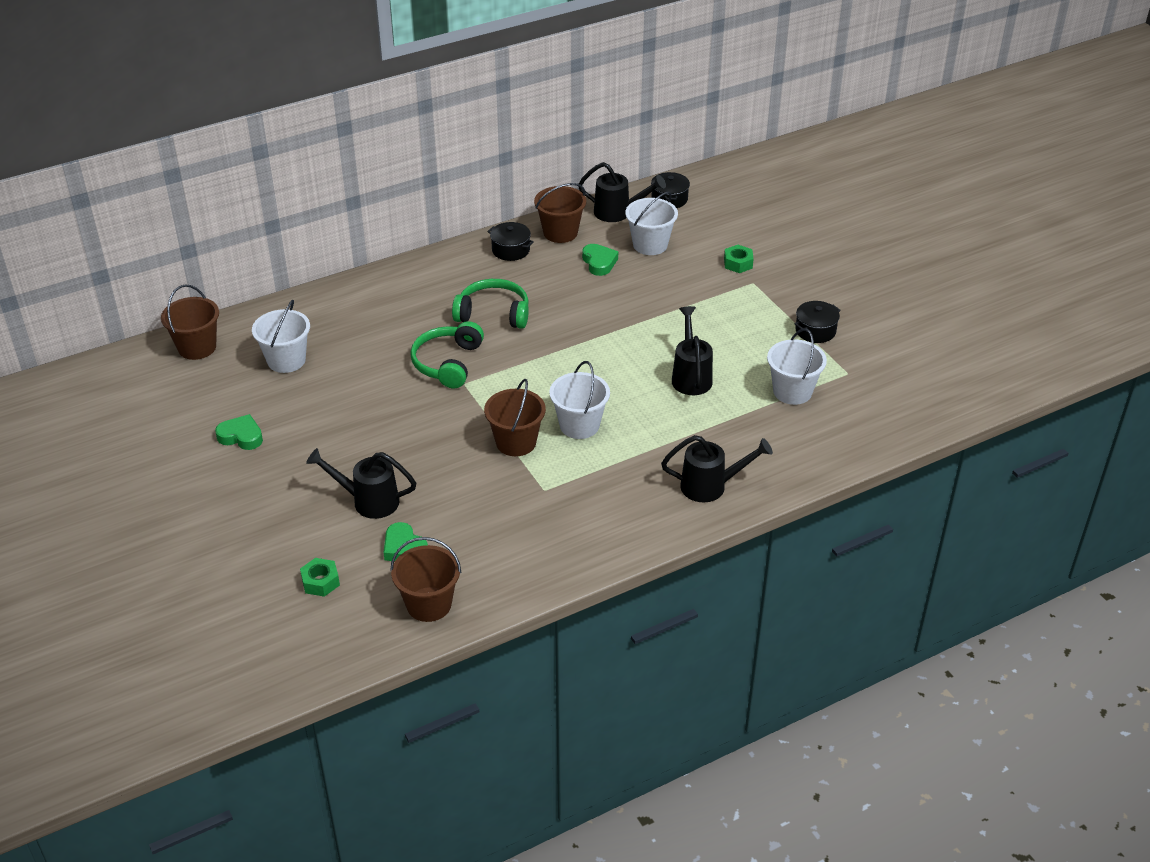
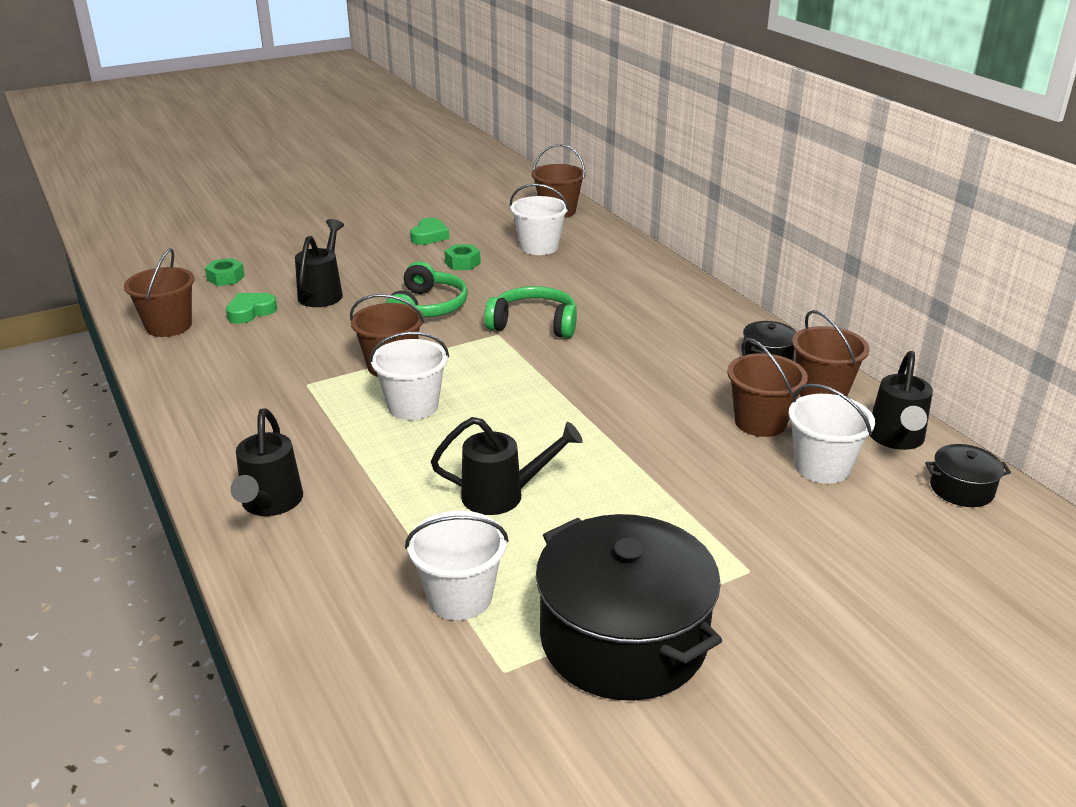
camera: 90 degrees right, 10 degrees down
green headphones [452,279,529,329] -> green headphones moved to [386,261,468,317]
green heart [582,244,618,276] -> brown bucket [727,338,808,437]
green nut [724,245,754,273] -> green nut moved to [445,244,481,270]
black pot [794,301,841,343] -> black pot [536,514,722,701], size x2.26

